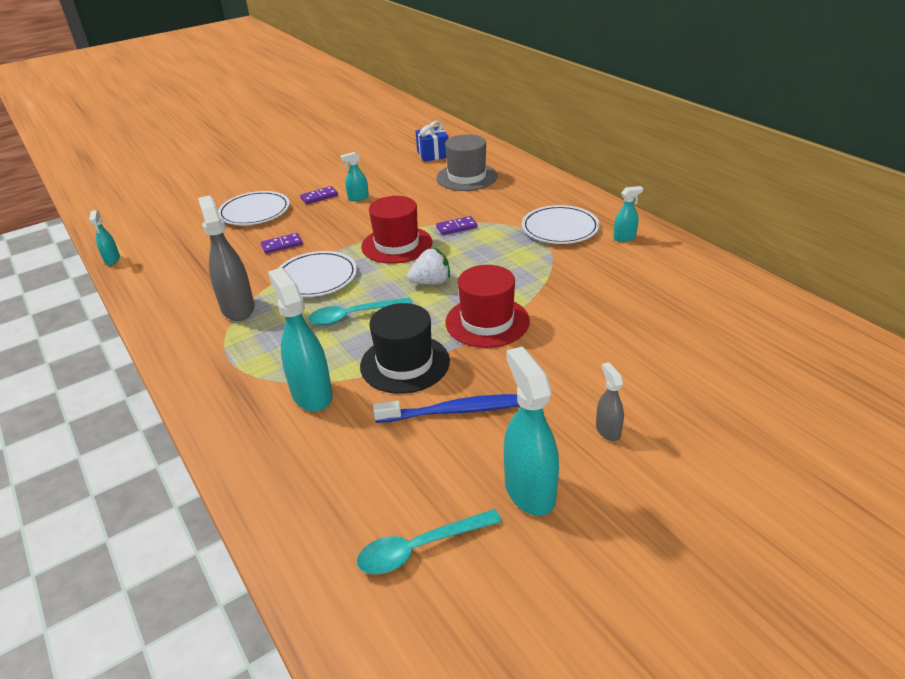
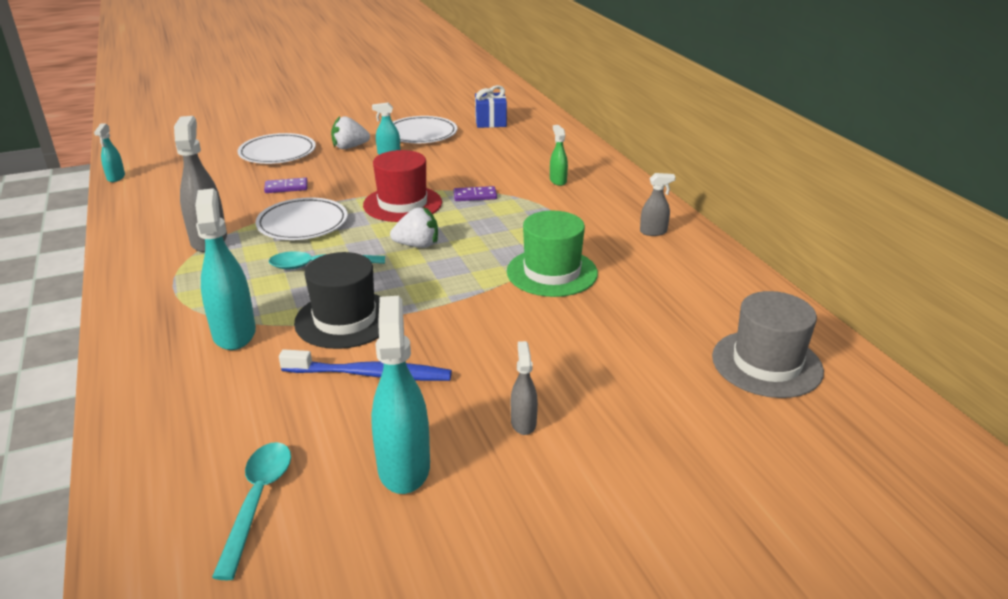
camera: 10 degrees right, 5 degrees down
purple domino [300,186,338,204] -> white strawberry [331,116,370,149]
turquoise spoon [357,509,502,574] -> turquoise spoon turned 105 degrees clockwise [212,442,291,580]
grey hat [436,134,498,191] -> grey hat moved to [712,291,824,398]
red hat [445,265,530,348] -> none
white plate [522,205,600,244] -> white plate moved to [393,116,457,143]
turquoise spray bottle [613,186,643,242] -> grey spray bottle [640,173,676,236]
none -> green hat [507,211,598,297]
none -> green spray bottle [550,125,568,186]

